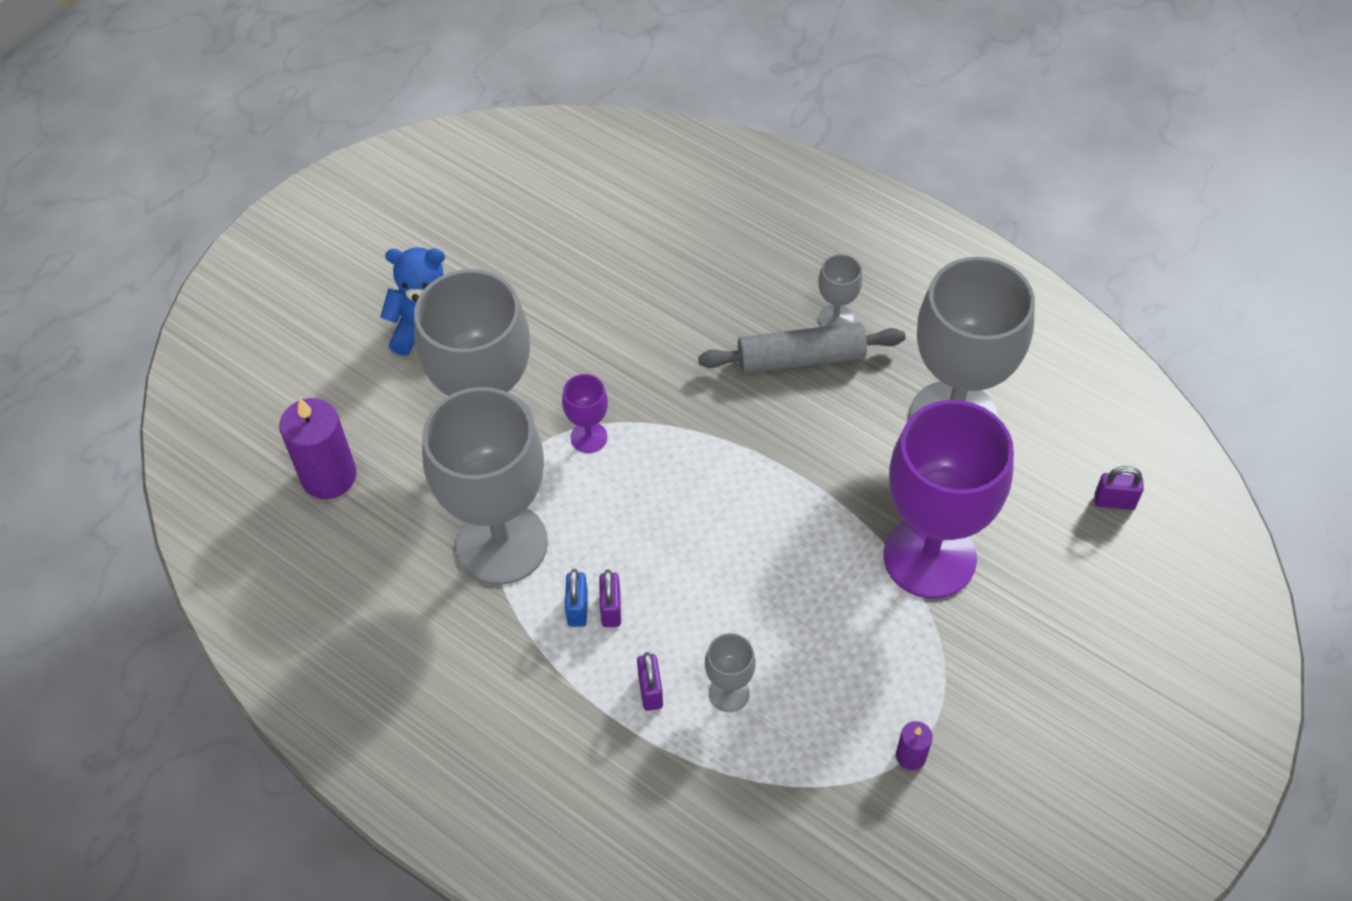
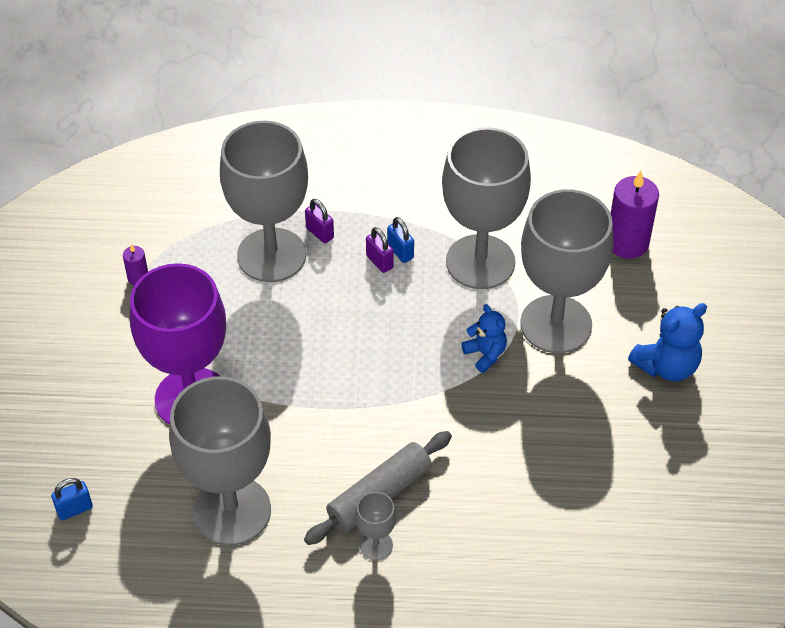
camera: 145 degrees right, 5 degrees down
purple goblet [562,374,608,453] -> blue teddy bear [461,304,507,373]
grey goblet [705,633,756,712] -> grey goblet [220,121,308,282], size x2.38
purple padlock [1095,466,1144,510] -> blue padlock [51,478,93,520]

